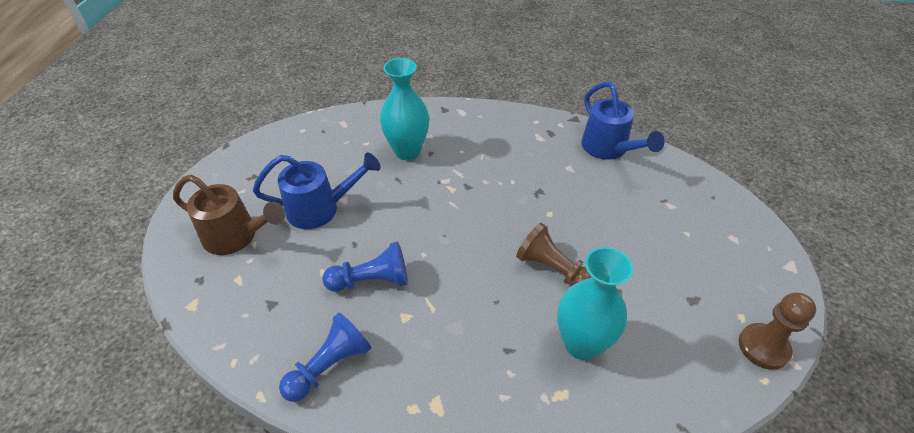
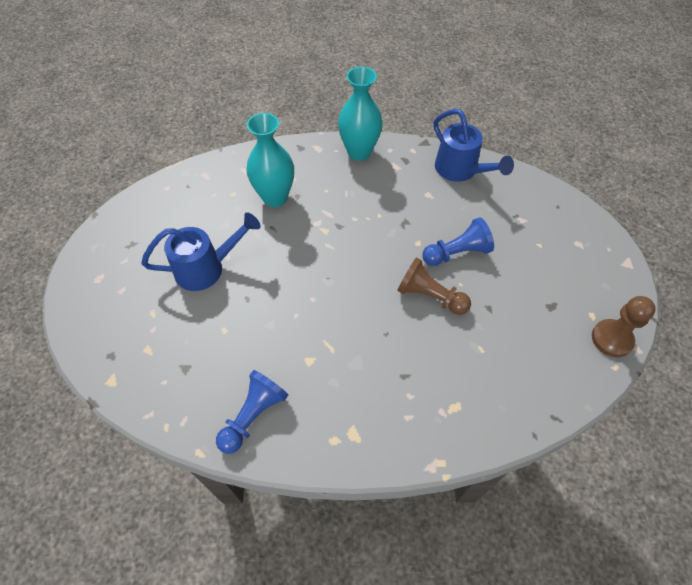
camera: 10 degrees left, 10 degrees up
brown watering can [173,175,285,255] -> none
blue pawn [322,242,408,292] -> blue pawn moved to [422,217,494,266]
turquoise vase [557,247,633,360] -> turquoise vase moved to [338,67,383,161]

